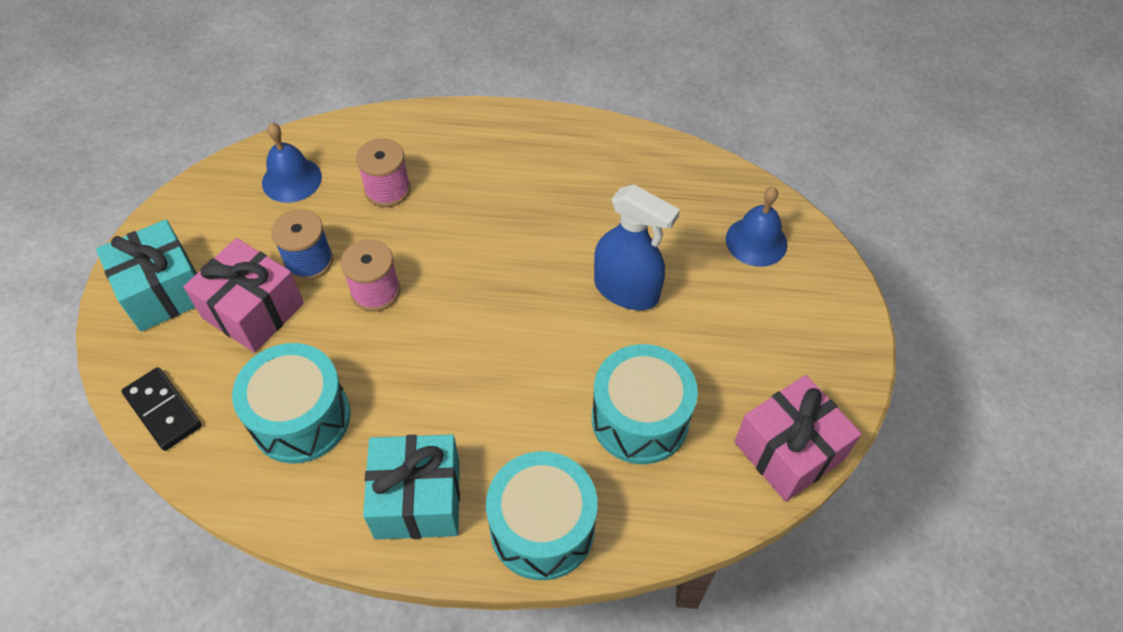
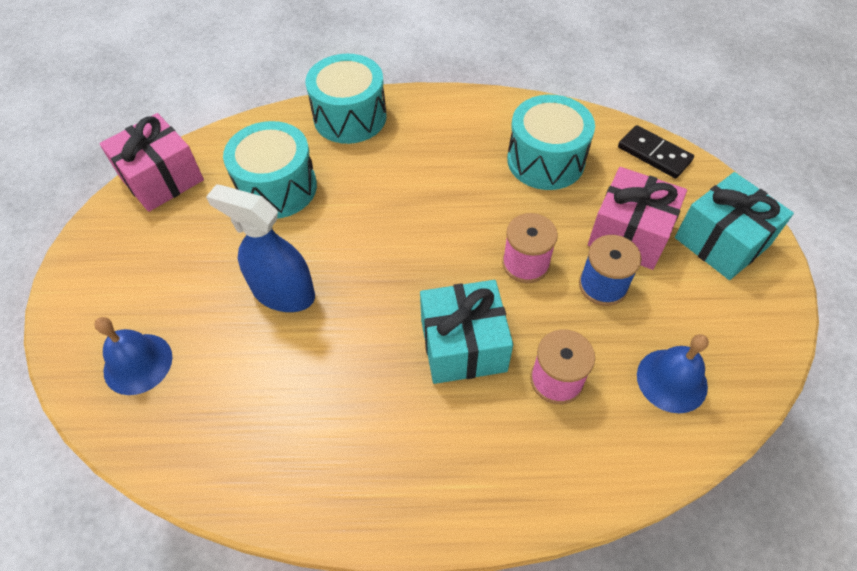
camera: 175 degrees right, 0 degrees up
turquoise gift [363,434,460,540] -> turquoise gift moved to [420,280,513,384]

